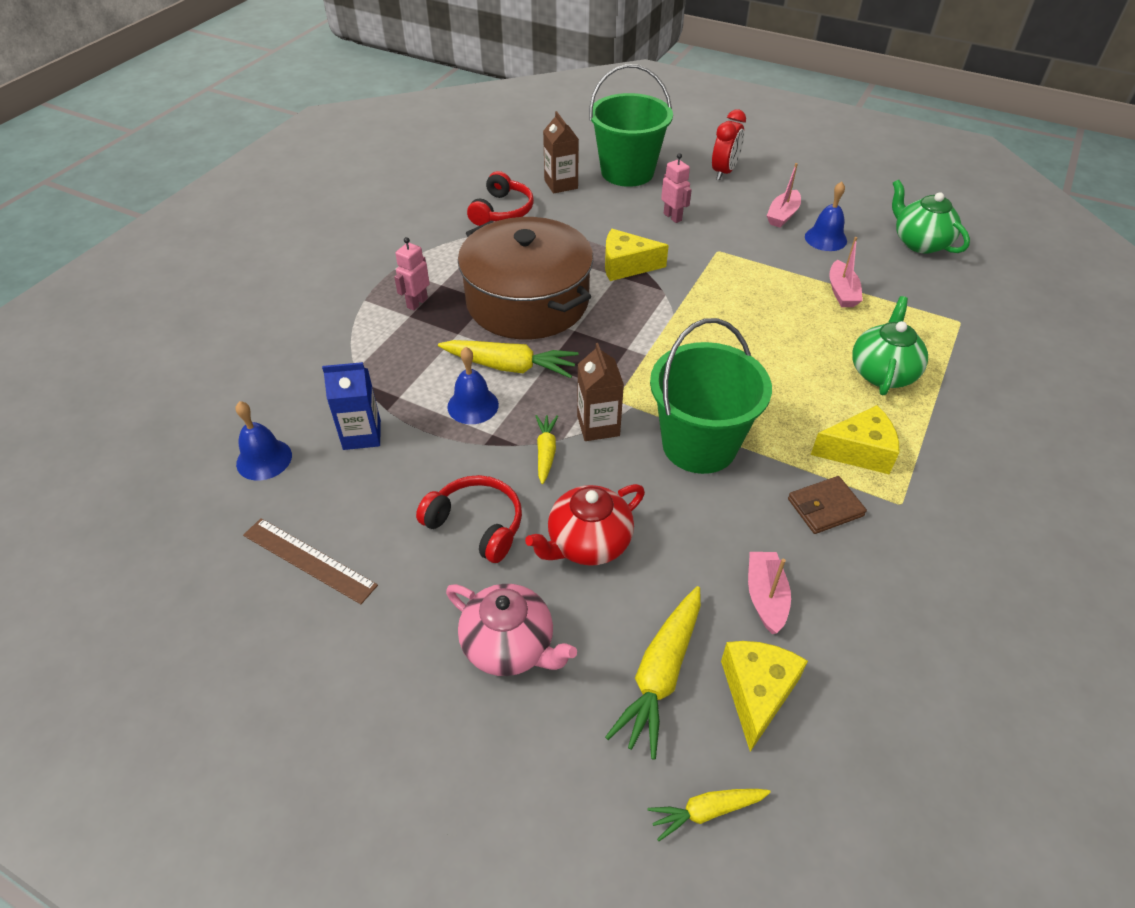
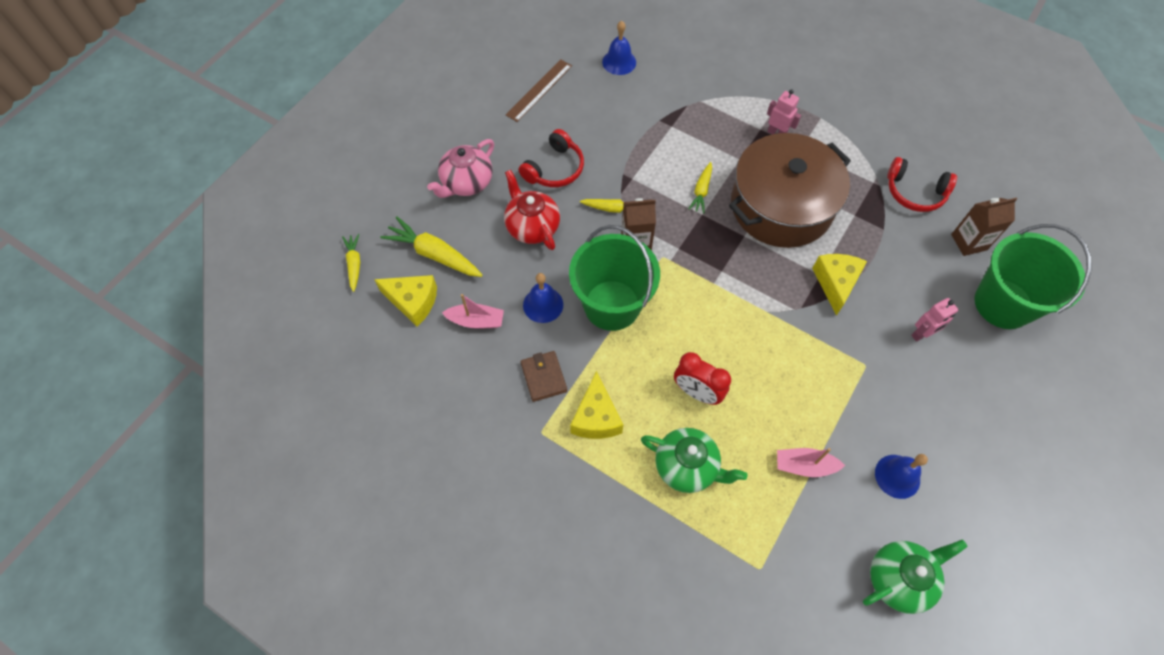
camera: 95 degrees right, 15 degrees up
blue carton [322,362,381,450] -> none
yellow carrot [438,340,579,378] -> yellow carrot [688,162,712,213], size x0.58
blue bell [447,347,499,424] -> blue bell moved to [523,273,563,323]
red clock [712,109,746,180] -> red clock moved to [674,352,731,405]
pink boat [767,163,801,227] -> none

